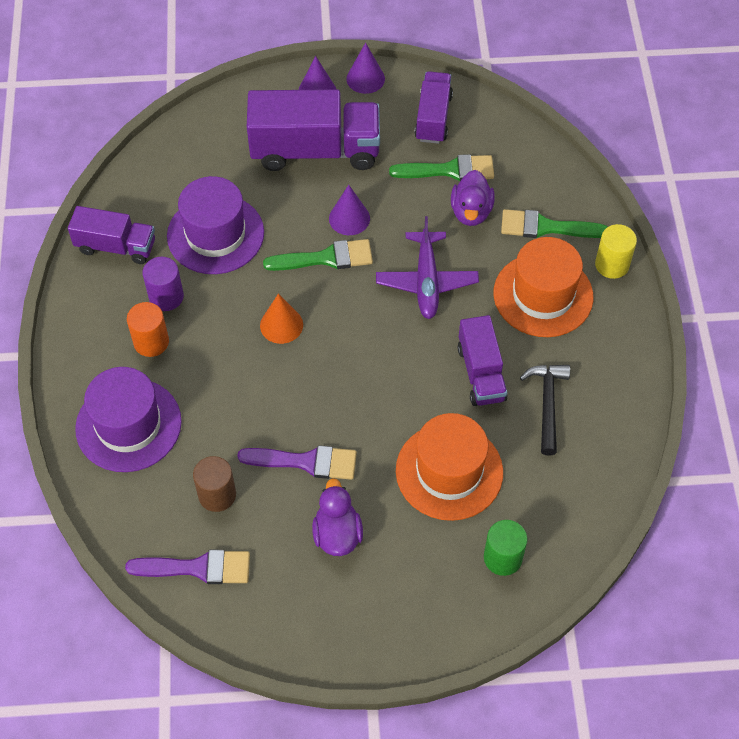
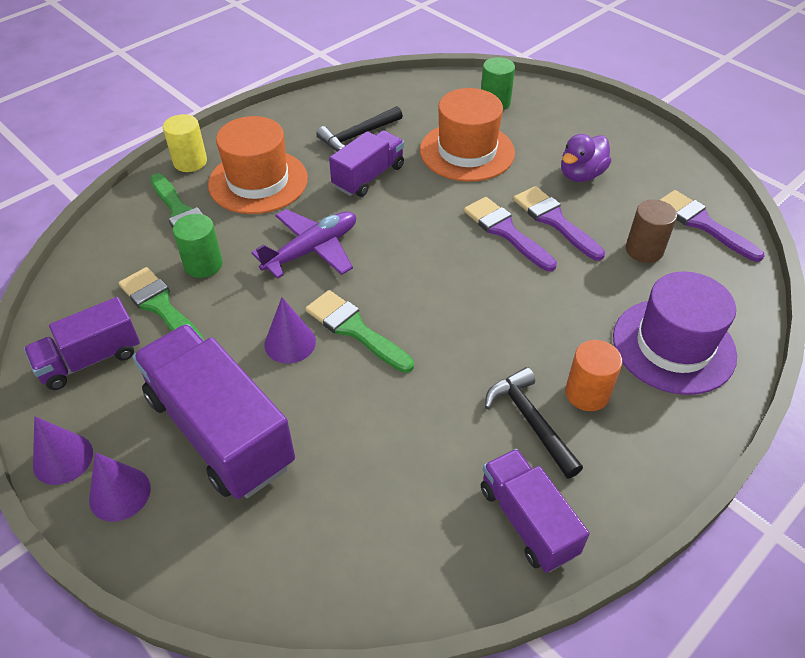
camera: 130 degrees left, 10 degrees down
purple cylinder [143,257,184,311] -> black hammer [485,367,583,479]
purple hat [167,176,264,274] -> none
orange cone [260,294,303,344] -> none
purple duck [451,170,495,226] -> green cylinder [173,214,223,278]
none -> purple brush [464,197,557,271]

